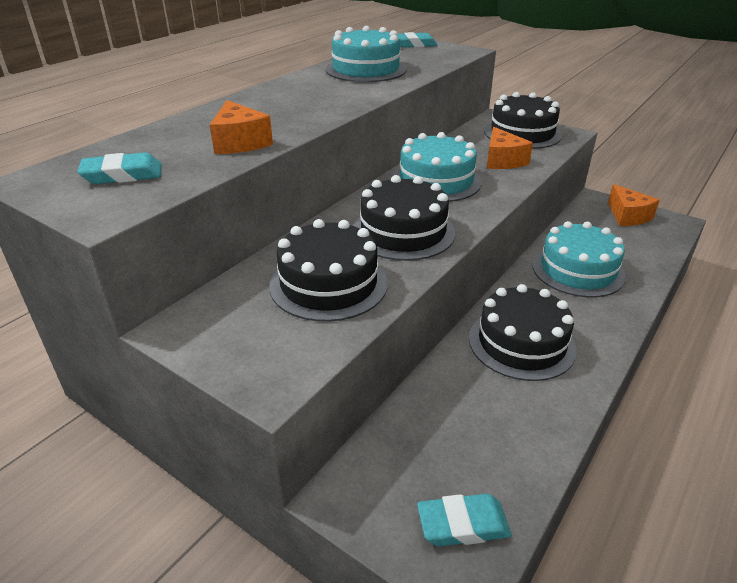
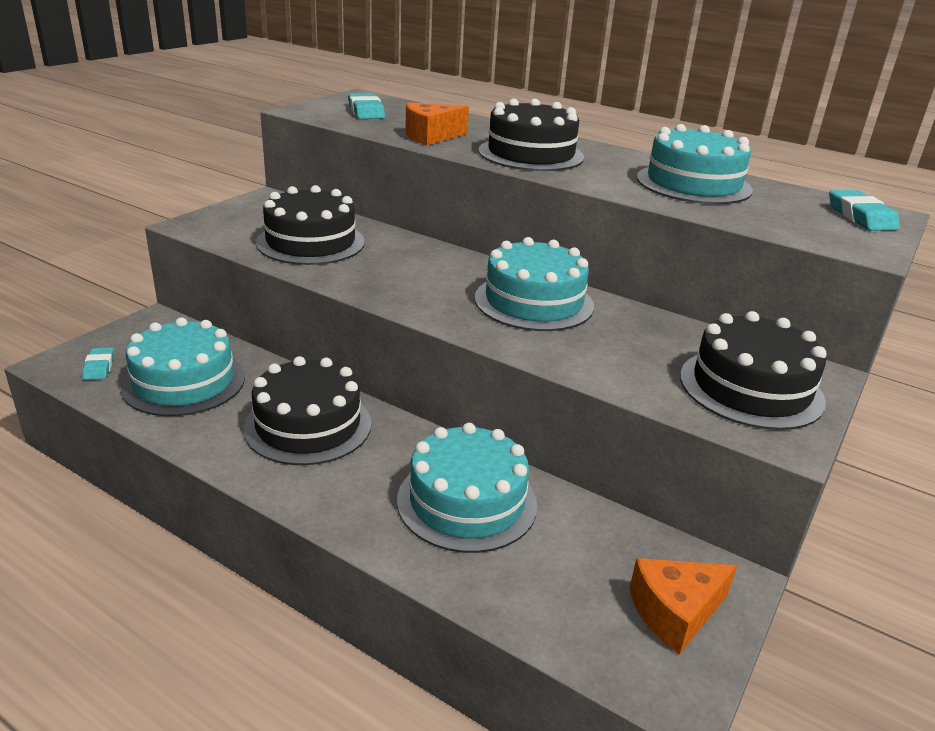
camera: 85 degrees right, 5 degrees down
black cake [353,175,455,261] -> black cake moved to [478,99,584,171]
turquoise eraser [417,494,512,546] -> turquoise eraser [82,348,114,380], size x0.65
orange cheese [487,127,533,169] -> none
none -> turquoise cake [121,317,245,416]

